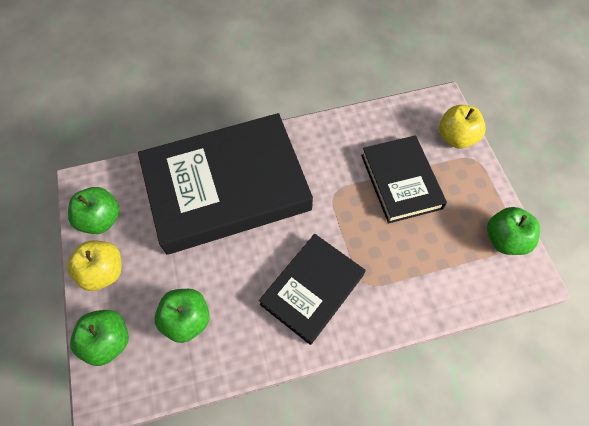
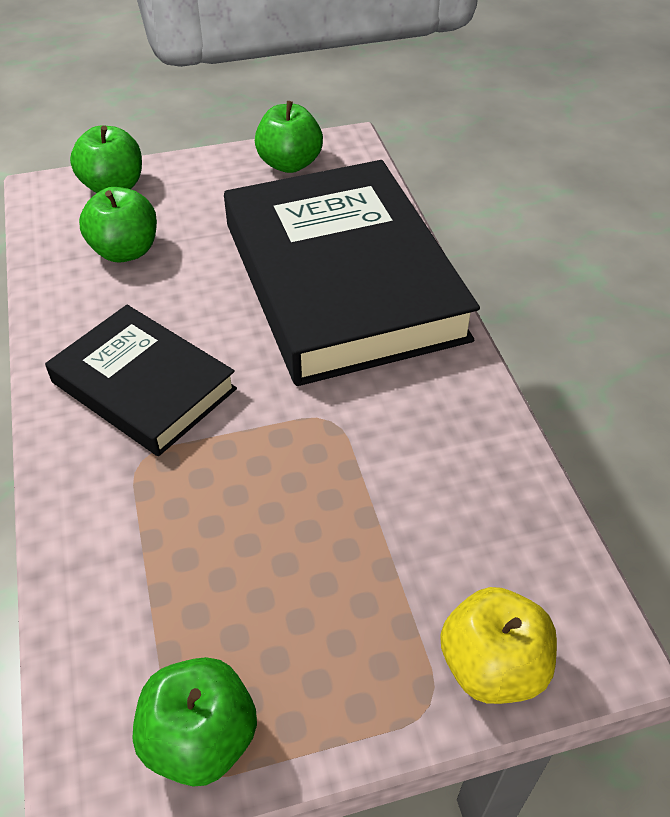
camera: 90 degrees right, 15 degrees down
yellow apple [67,241,121,291] -> none
black book [361,135,447,224] -> none

